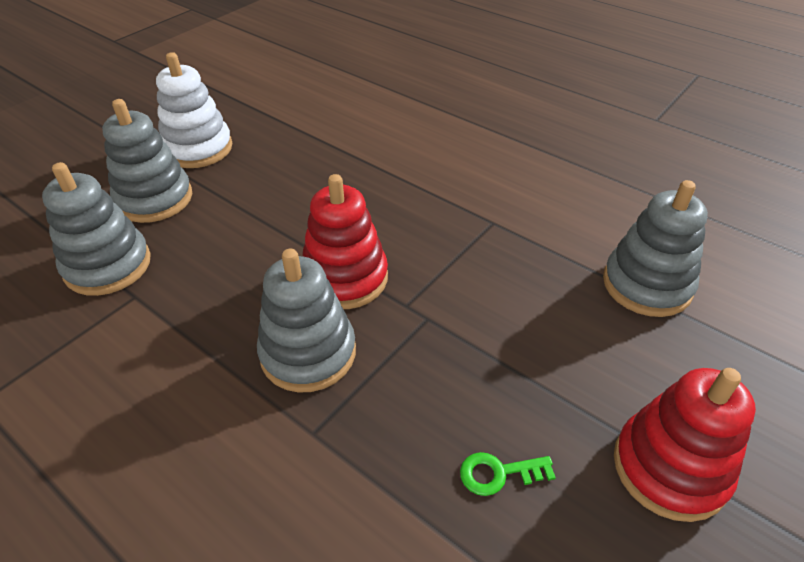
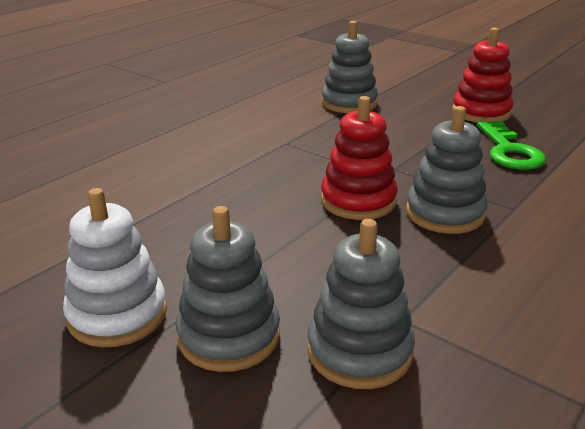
camera: 90 degrees left, 15 degrees down
green key [460,452,556,496] -> green key [477,121,546,170], size x1.96

